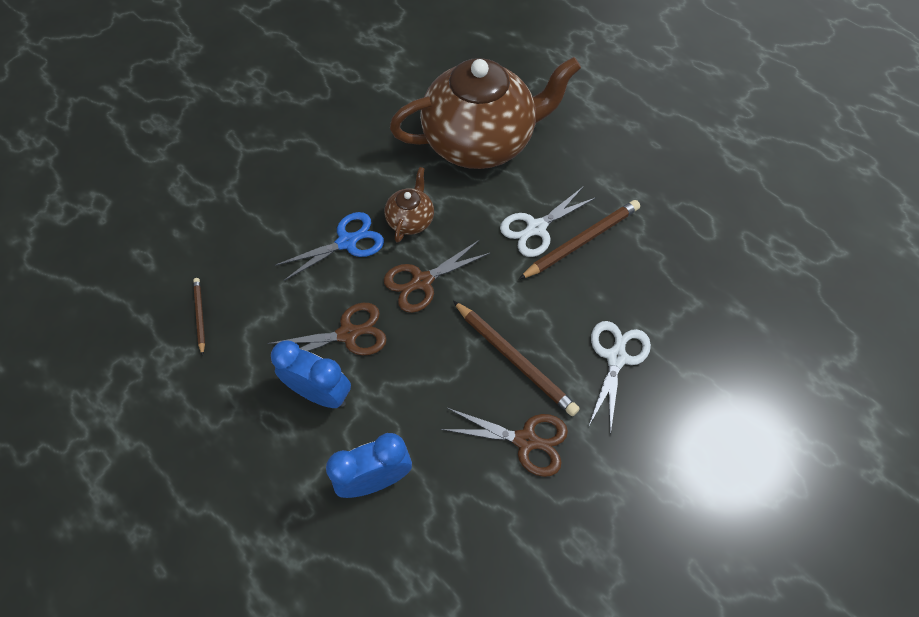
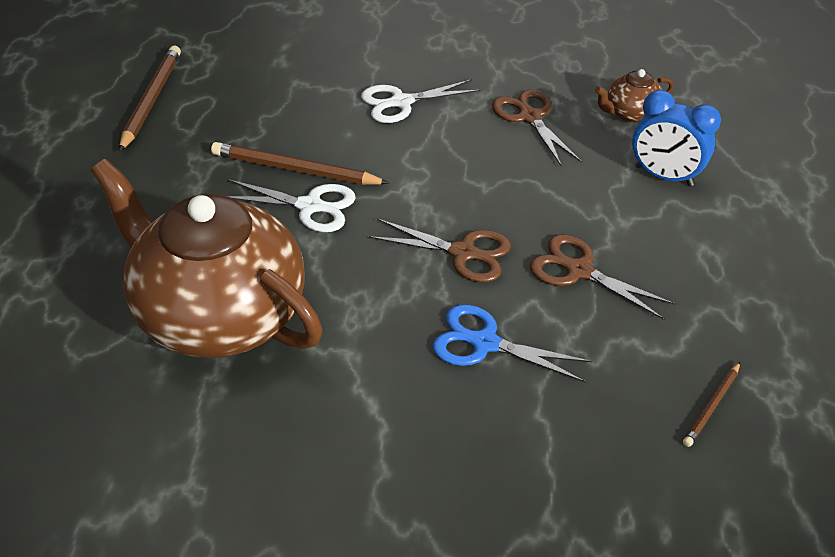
camera: 130 degrees left, 15 degrees down
blue clock [271,341,351,408] -> none
brown teapot [385,167,434,243] -> brown teapot moved to [595,69,674,123]
brown pencil [453,301,580,416] -> brown pencil moved to [119,45,181,152]

